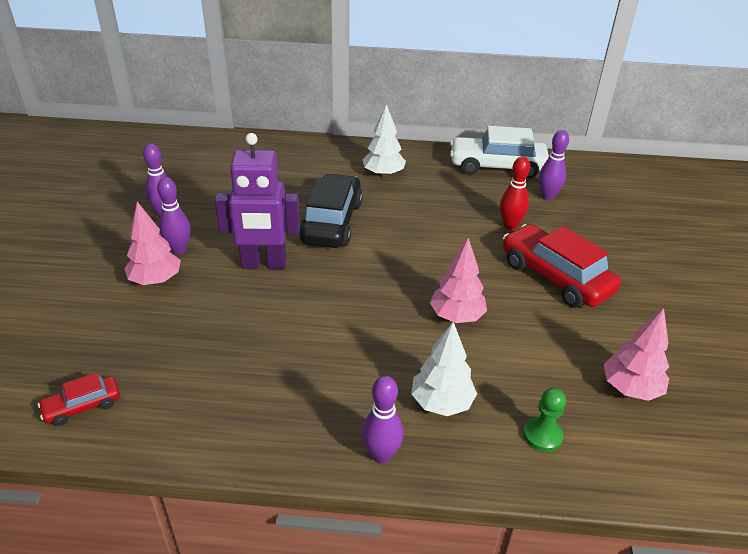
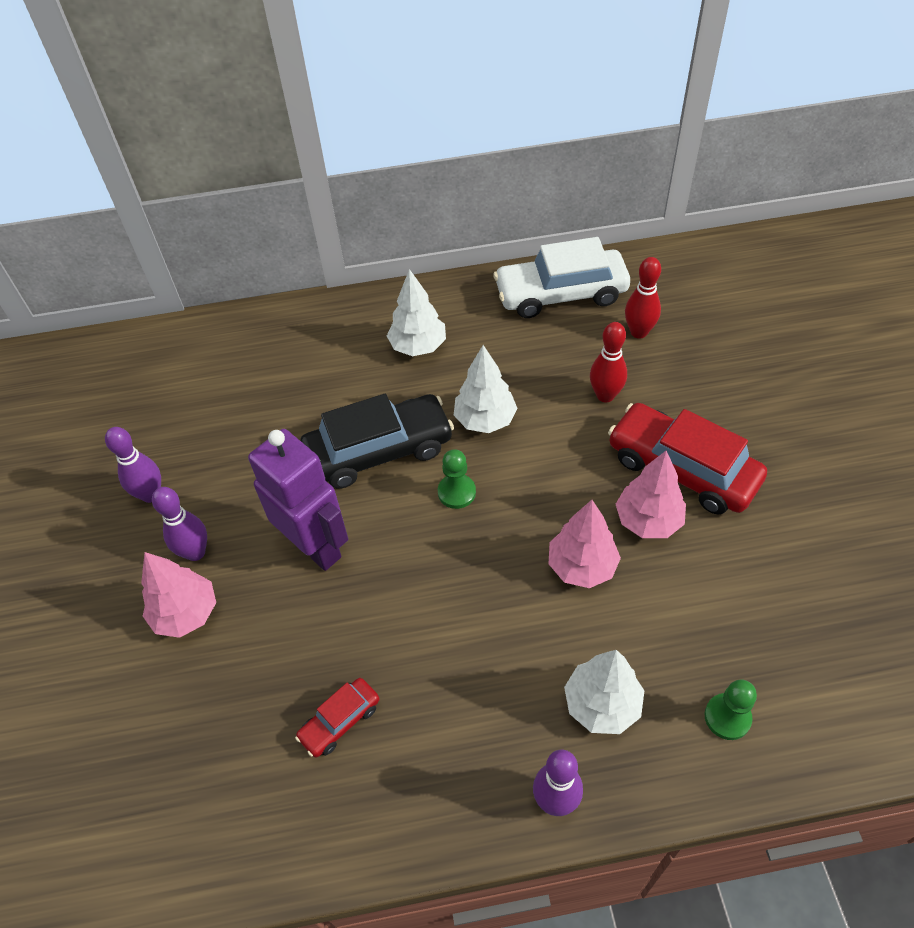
camera: 10 degrees left, 15 degrees up
red car [38,372,120,426] -> red car moved to [295,678,379,757]
purple robot [215,133,300,269] -> purple robot turned 120 degrees counterclockwise [248,429,348,571]
black car [299,174,363,248] -> black car turned 75 degrees clockwise [301,394,454,489]
purple bowling pin [539,130,569,200] -> red bowling pin [625,257,661,339]
pink tree [604,308,669,401] -> pink tree moved to [616,450,686,538]
none -> green pawn [438,449,476,509]
none -> white tree [454,345,518,433]

